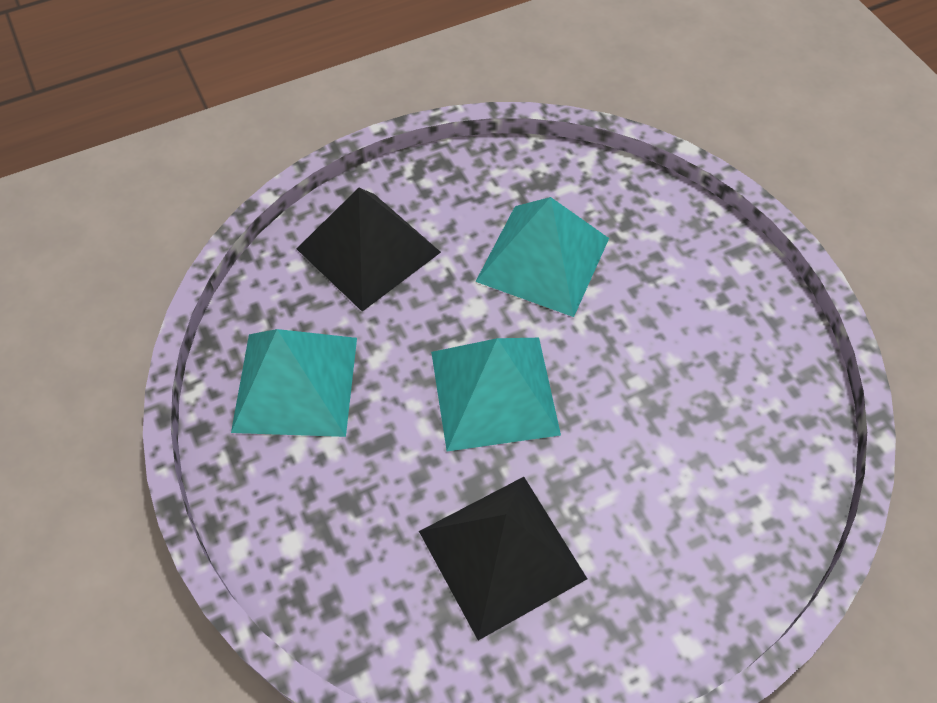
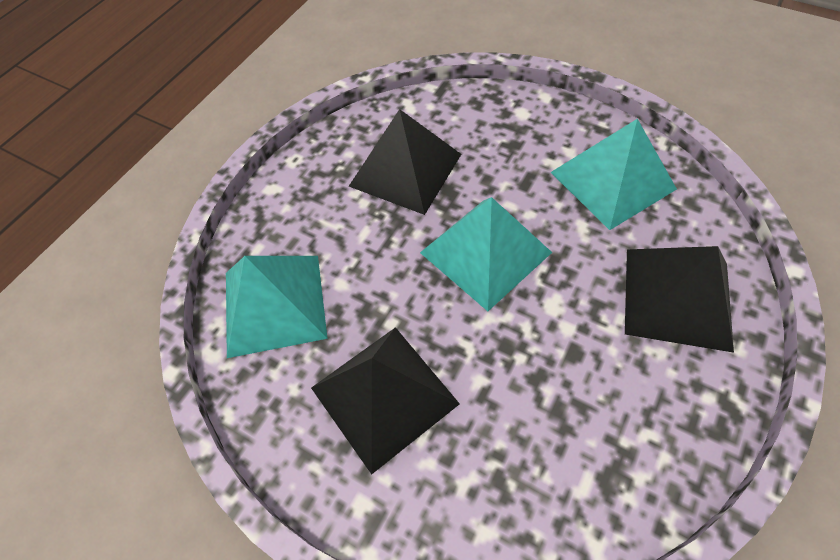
camera: 150 degrees right, 0 degrees up
turquoise pyramid [475,197,609,317] -> turquoise pyramid moved to [226,256,328,358]
none -> black pyramid [311,327,460,474]

